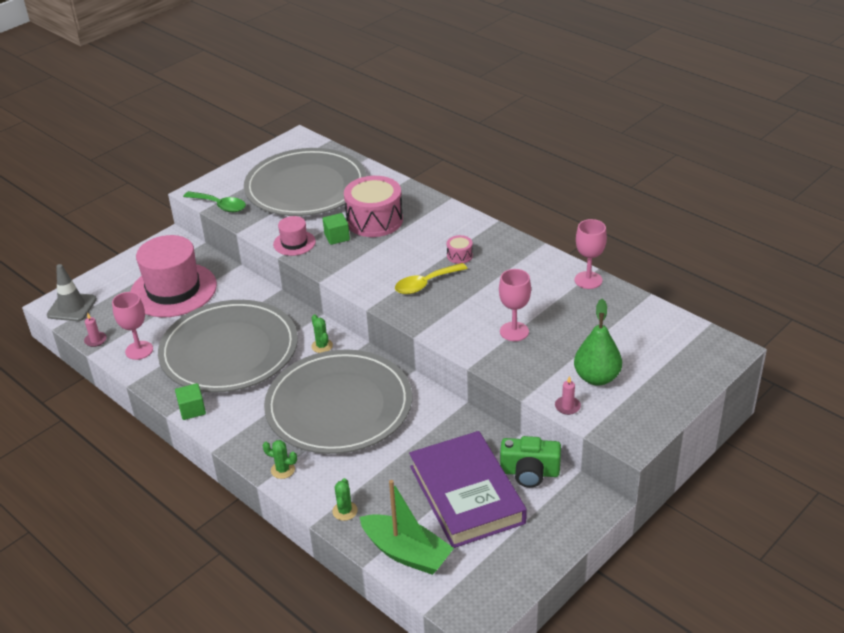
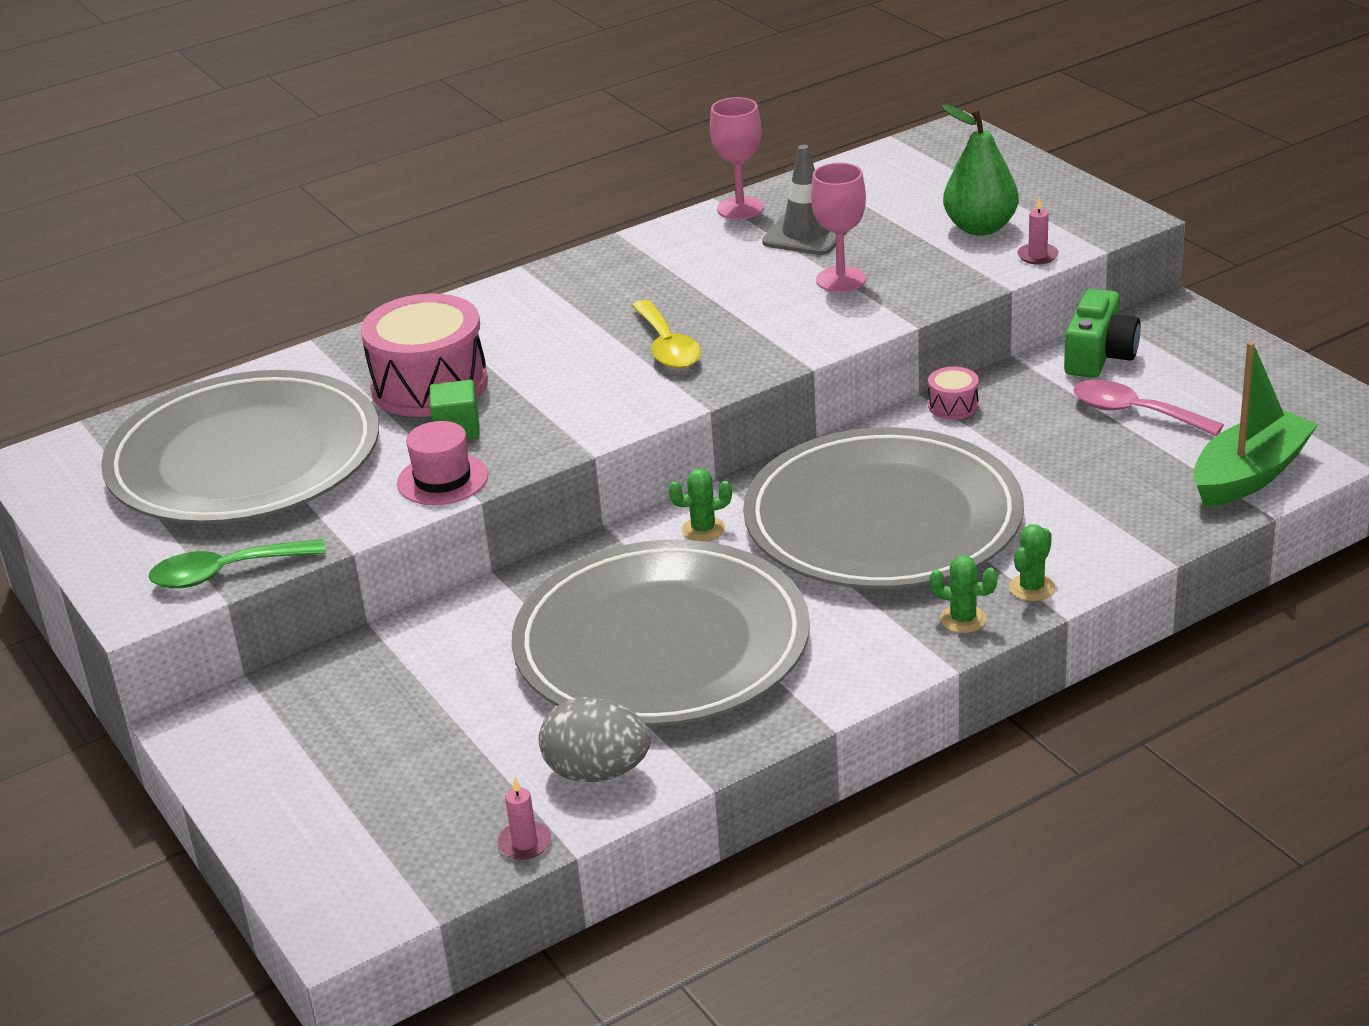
camera: 75 degrees left, 5 degrees down
grey traffic cone [47,264,97,321] -> grey traffic cone moved to [762,145,847,255]
pink goblet [112,292,153,360] -> grey egg [539,697,651,782]
pink hat [130,235,217,317] -> none
green cube [175,383,206,420] -> none
green spoon [183,191,246,212] -> green spoon turned 150 degrees counterclockwise [148,539,326,588]
green cactus [332,478,358,521] -> green cactus moved to [930,555,998,633]
purple book [409,431,527,548] -> pink spoon [1073,380,1224,436]
pink drum [446,235,473,264] -> pink drum moved to [928,367,979,419]

